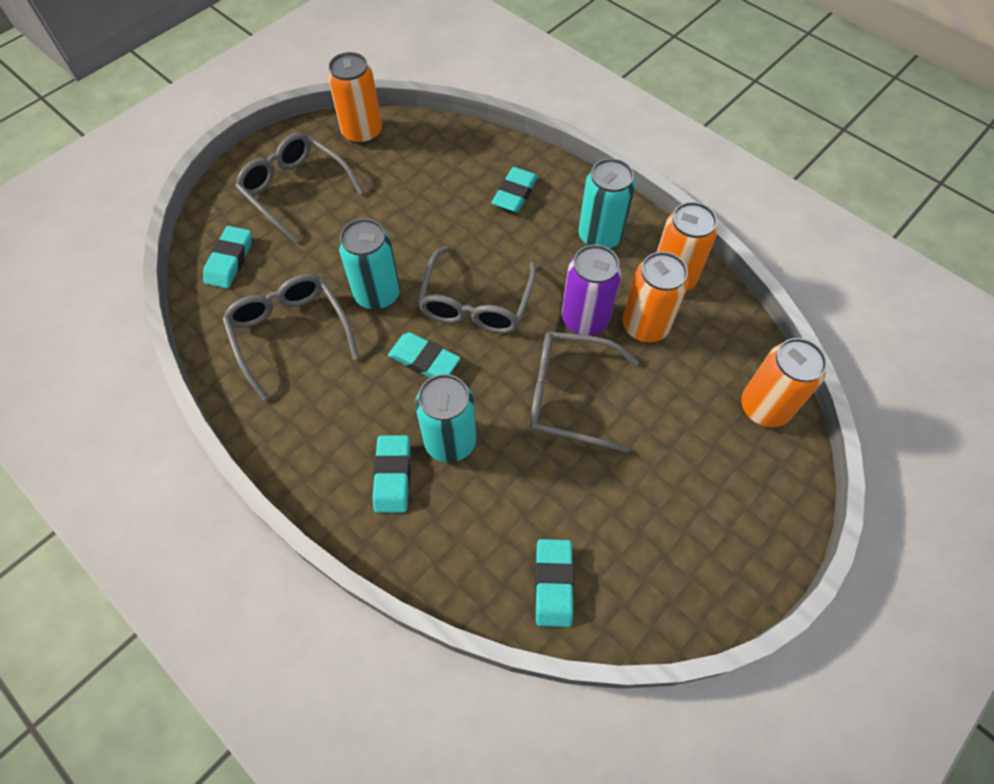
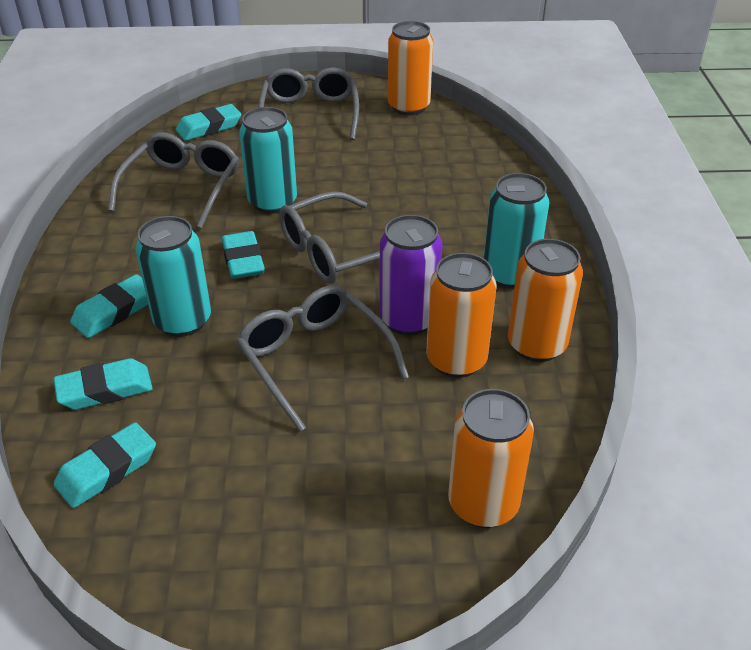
camera: 45 degrees right, 20 degrees down
turquoise eraser [491,167,538,213] -> turquoise eraser moved to [54,358,153,410]

